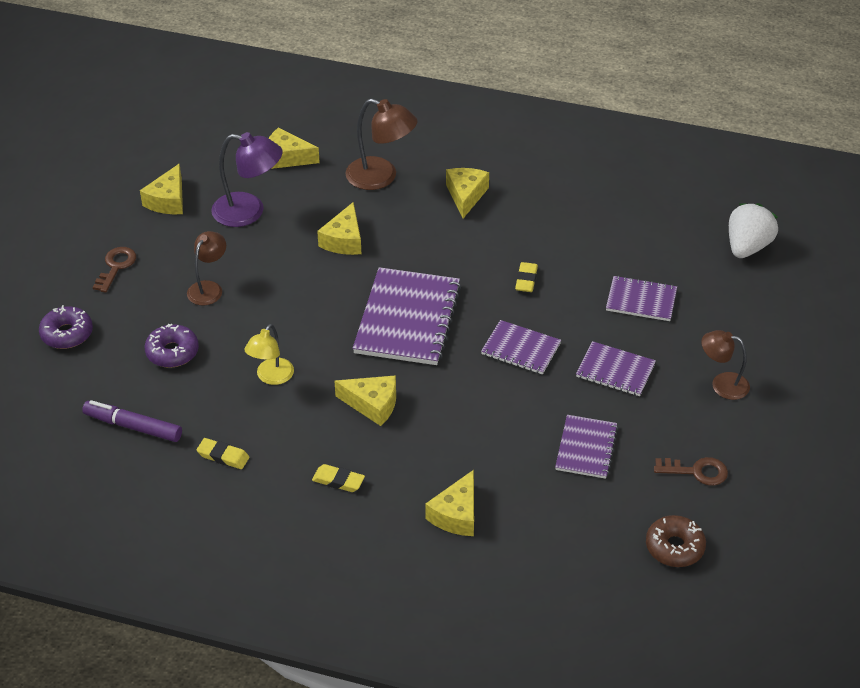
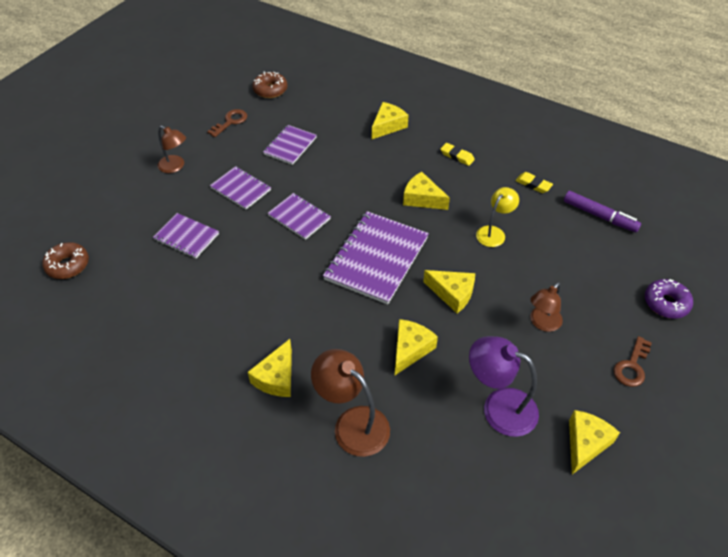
camera: 165 degrees left, 5 degrees up
purple donut [145,324,199,368] -> none
yellow cheese [269,128,320,169] -> yellow cheese moved to [423,270,475,313]
yellow eraser [515,262,538,292] -> none
brown key [654,457,728,486] -> brown key turned 105 degrees clockwise [207,109,247,137]
white strawberry [729,203,778,258] -> brown donut [42,242,89,279]

